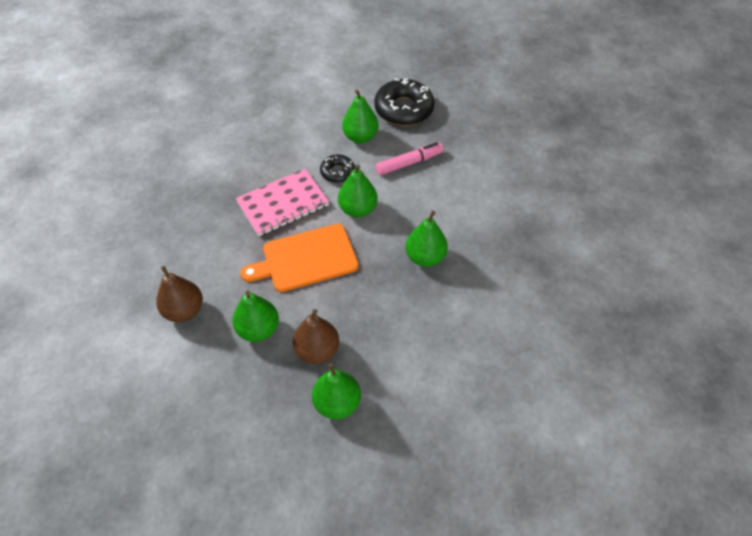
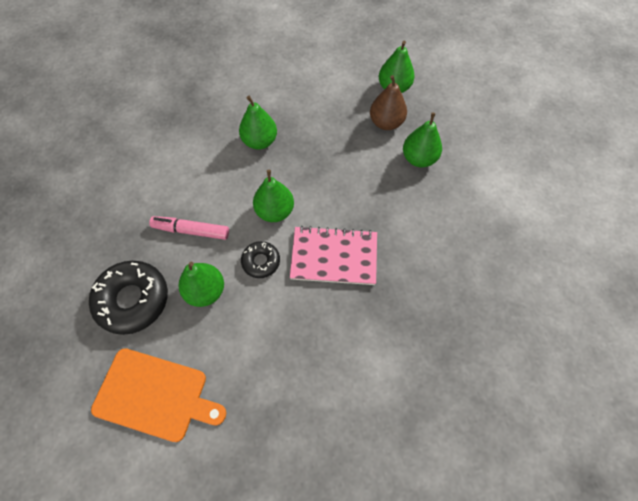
camera: 145 degrees left, 10 degrees up
brown pear [156,266,203,322] -> none
orange cutting board [241,224,359,292] -> orange cutting board moved to [91,348,226,442]

